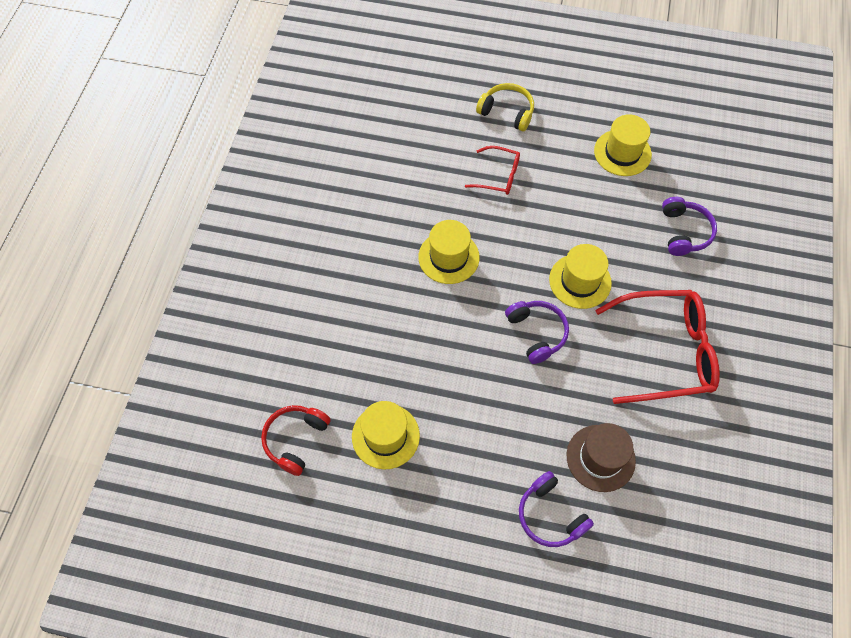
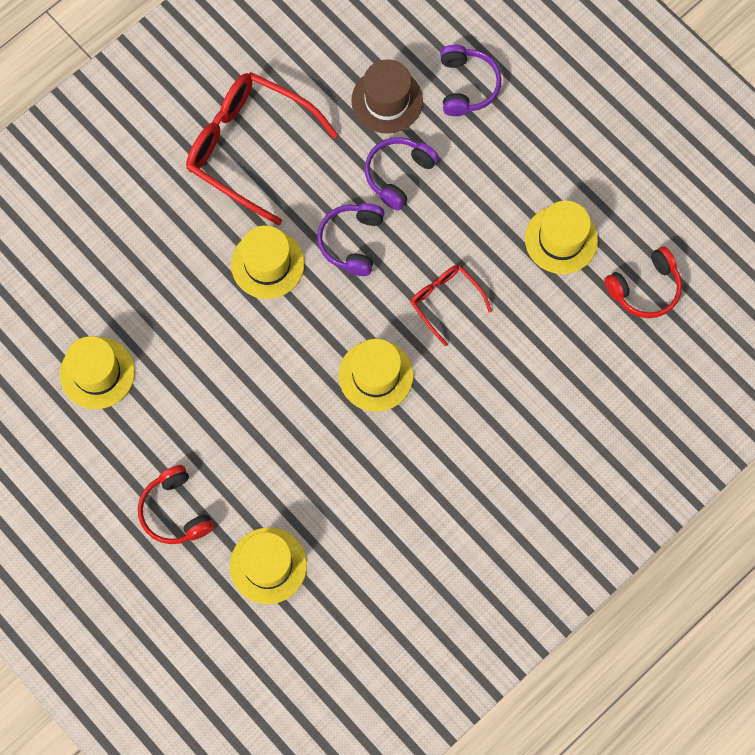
camera: 145 degrees left, 10 degrees up
red glasses [465,146,520,195] -> red glasses moved to [410,265,492,346]
yellow headphones [476,83,534,131] -> red headphones [138,465,214,544]
purple headphones [662,197,717,256] -> purple headphones moved to [365,137,439,211]
none -> yellow hat [230,527,307,604]

